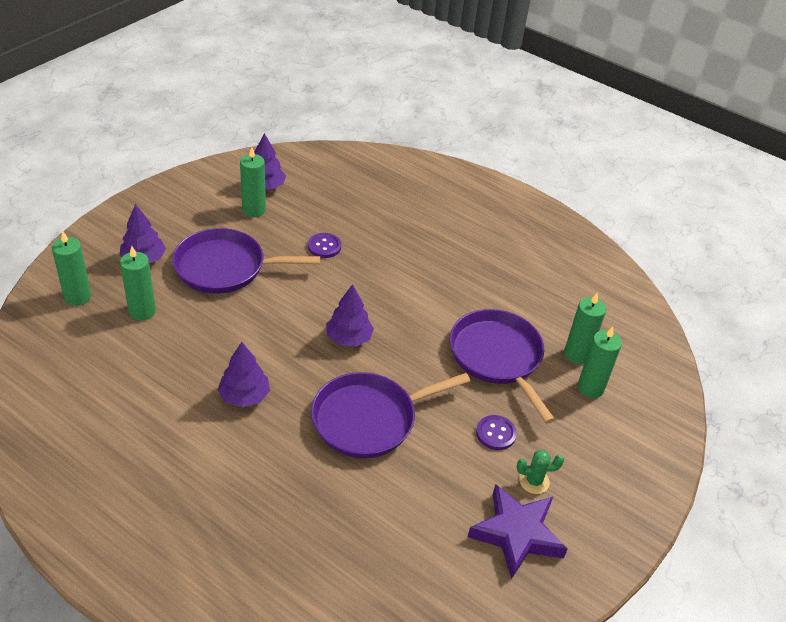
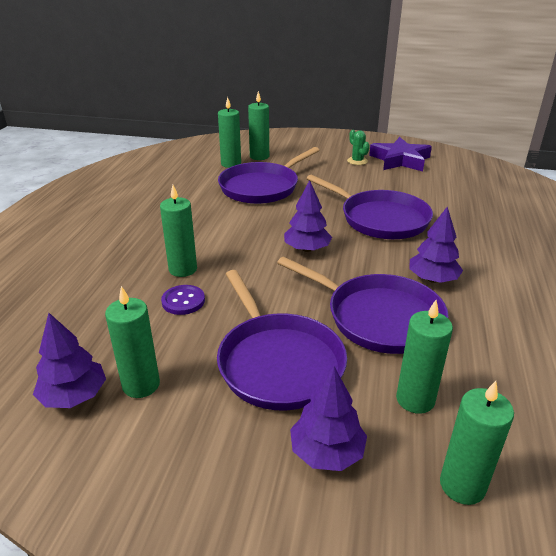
camera: 110 degrees left, 10 degrees down
purple button [476,415,517,450] -> none
none -> green candle [160,185,197,277]
none -> purple pan [277,257,448,354]

